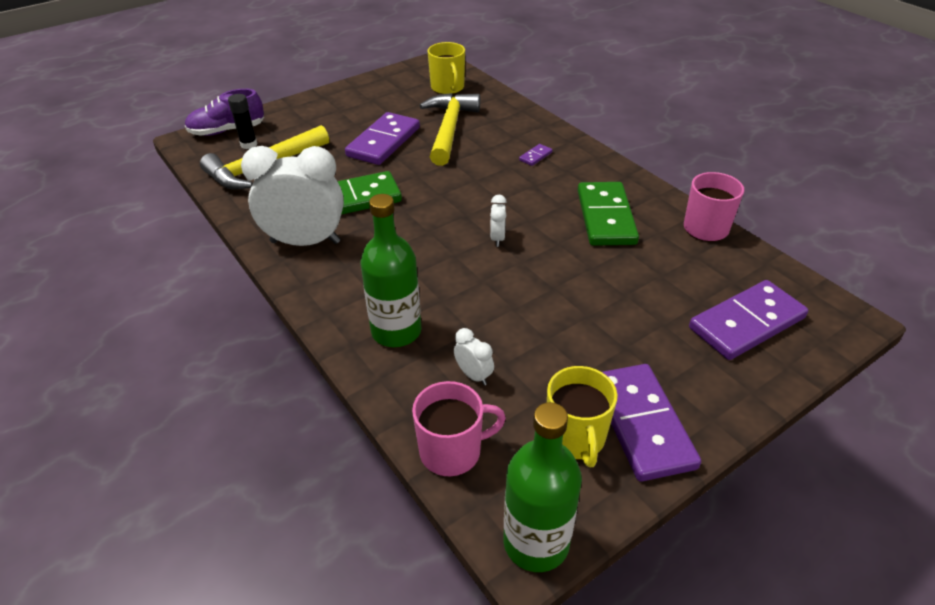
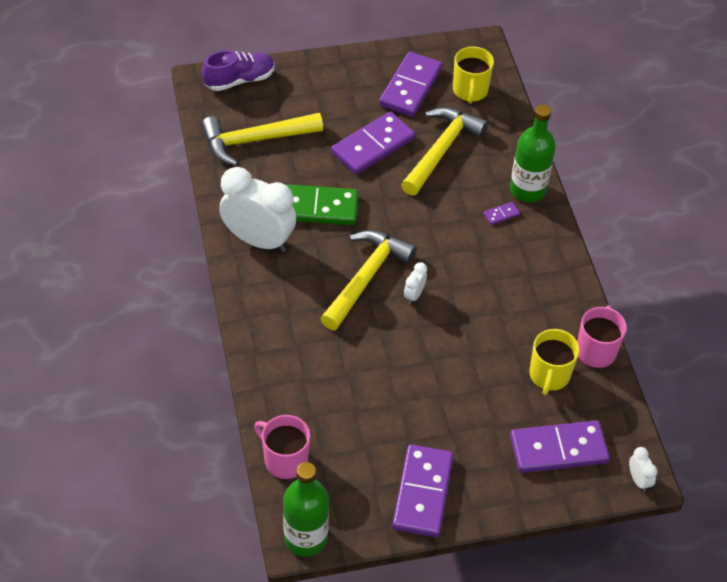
camera: 20 degrees right, 10 degrees up
purple shoe [185,89,264,136] -> purple shoe turned 150 degrees clockwise [202,50,275,91]
black glue stick [228,94,258,149] -> none
green bottle [360,194,422,347] -> green bottle moved to [510,104,556,202]
pink mug [412,381,506,477] -> pink mug turned 150 degrees counterclockwise [254,415,310,479]
white clock [454,328,494,385] -> white clock moved to [629,447,658,492]
yellow mug [547,366,618,467] -> yellow mug moved to [529,329,580,395]
green domino [578,182,639,246] -> none
none -> yellow hammer [320,230,417,330]
none -> purple domino [379,52,443,117]

